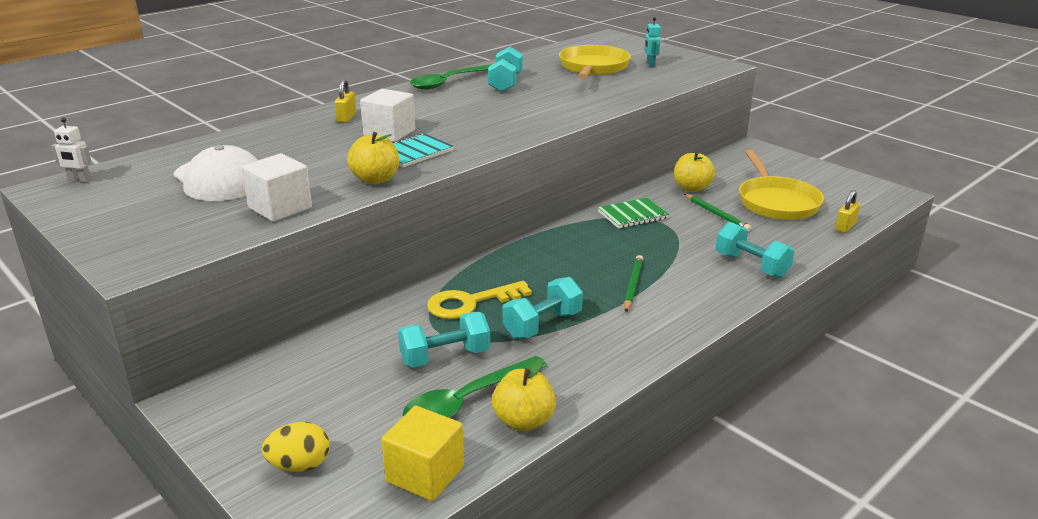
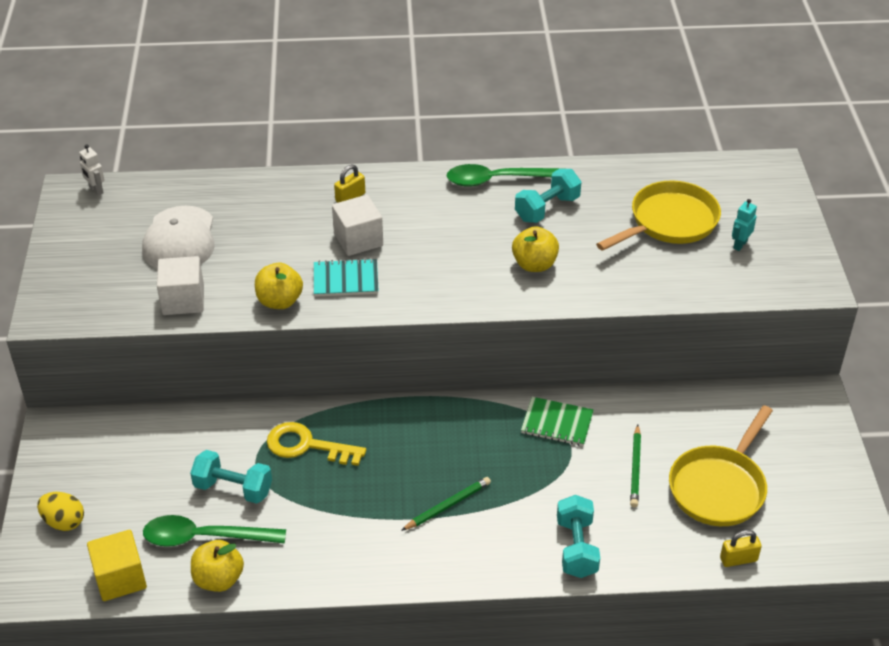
camera: 40 degrees right, 15 degrees up
turquoise dumbbell [502,277,583,339] -> none
yellow apple [674,151,715,192] -> yellow apple moved to [512,226,559,272]

